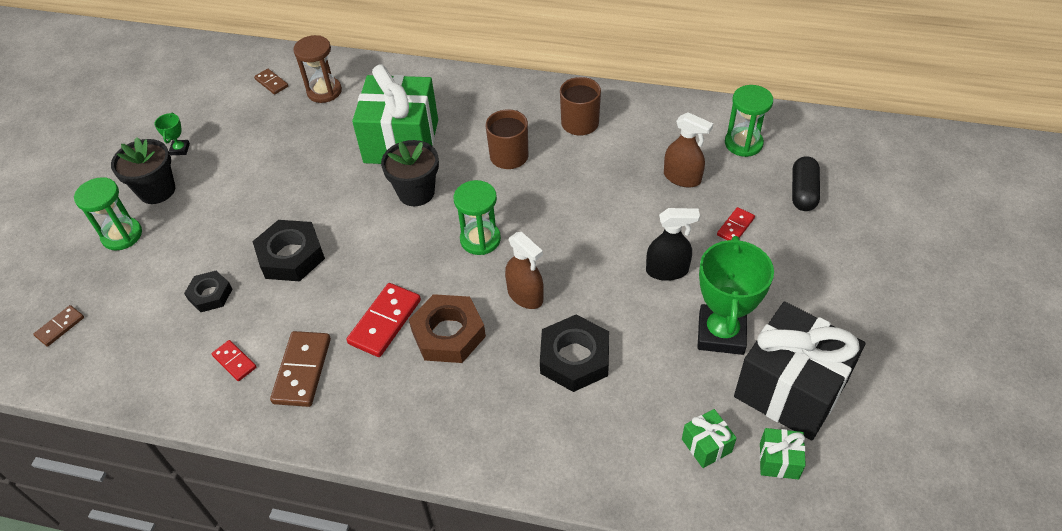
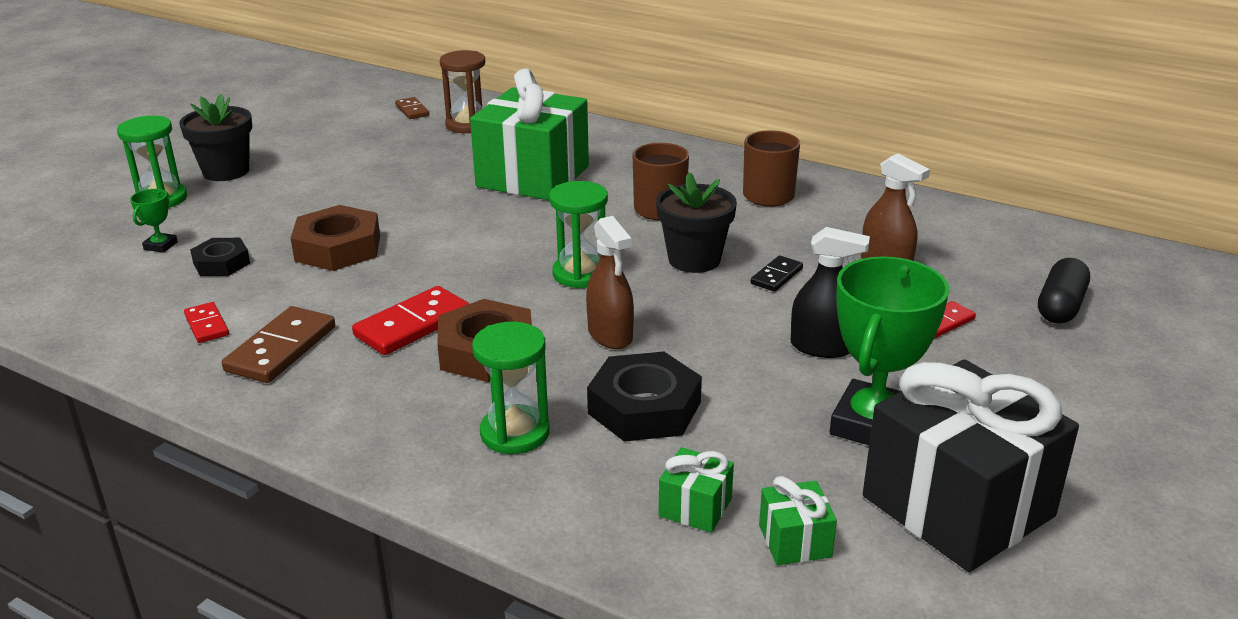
camera: 15 degrees right, 20 degrees down
brown domino [33,305,84,347] -> none
green trophy [154,113,190,155] -> green trophy moved to [130,189,178,253]
black nut [252,220,325,281] -> brown nut [290,205,380,271]
black flower pot [381,140,439,206] -> black flower pot moved to [656,172,737,273]
green hourglass [725,85,773,157] -> green hourglass moved to [472,322,550,454]
green gift [760,428,806,479] -> green gift moved to [659,447,734,533]
none -> black domino [751,255,803,292]

